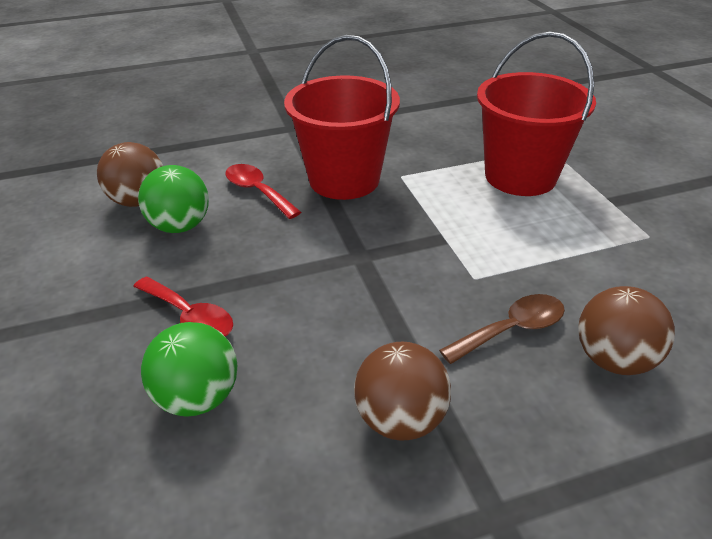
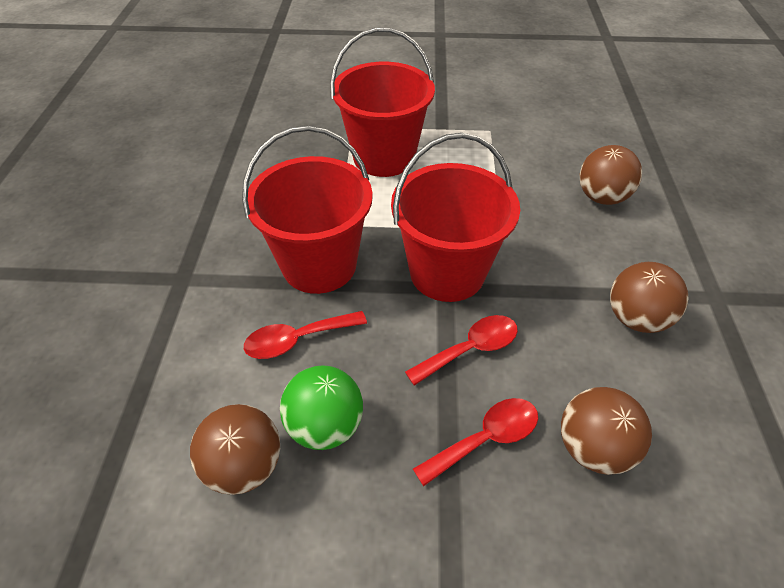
camera: 70 degrees left, 10 degrees up
green ball [141,322,237,417] -> brown ball [561,387,652,475]
brown spoon [439,294,565,364] -> none
none -> red bucket [391,133,520,302]
none -> red spoon [405,315,518,386]

